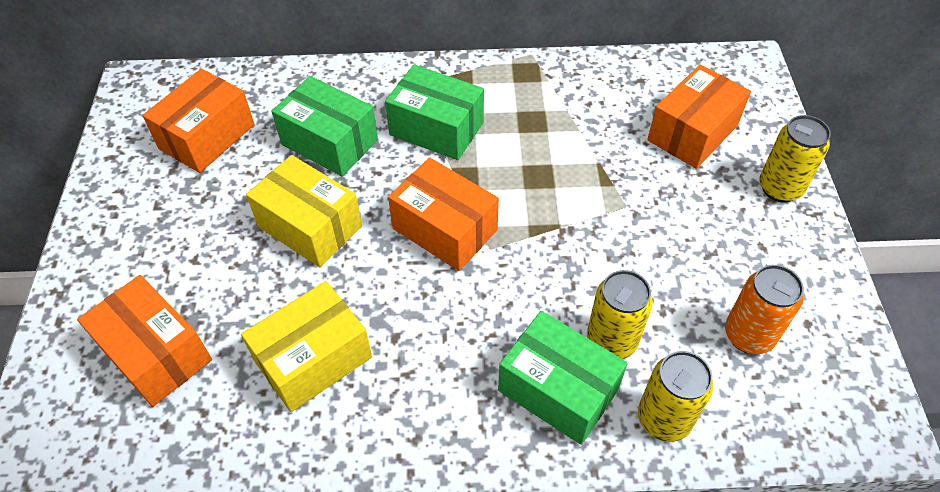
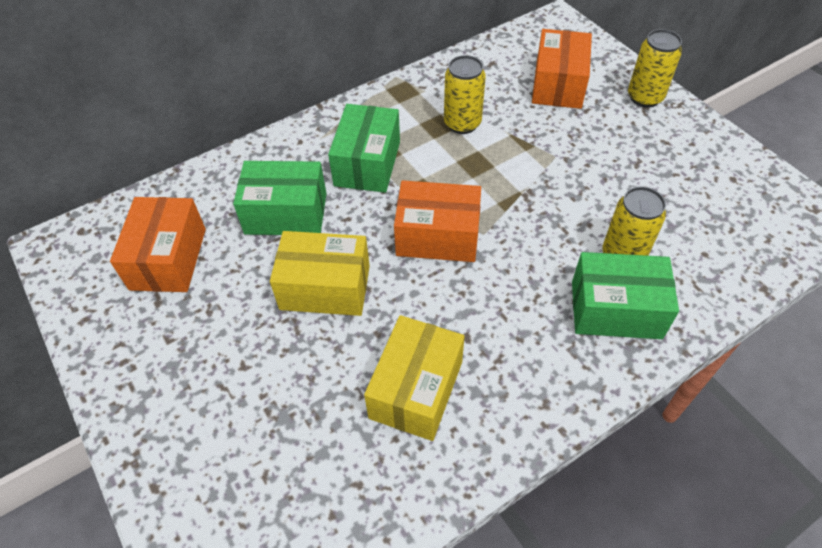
camera: 30 degrees left, 0 degrees up
orange box [77,275,212,407] -> none
green box [385,64,484,160] -> green box turned 75 degrees counterclockwise [328,104,400,193]
yellow can [638,351,713,442] -> yellow can moved to [444,55,486,134]
orange can [725,265,804,354] -> none

